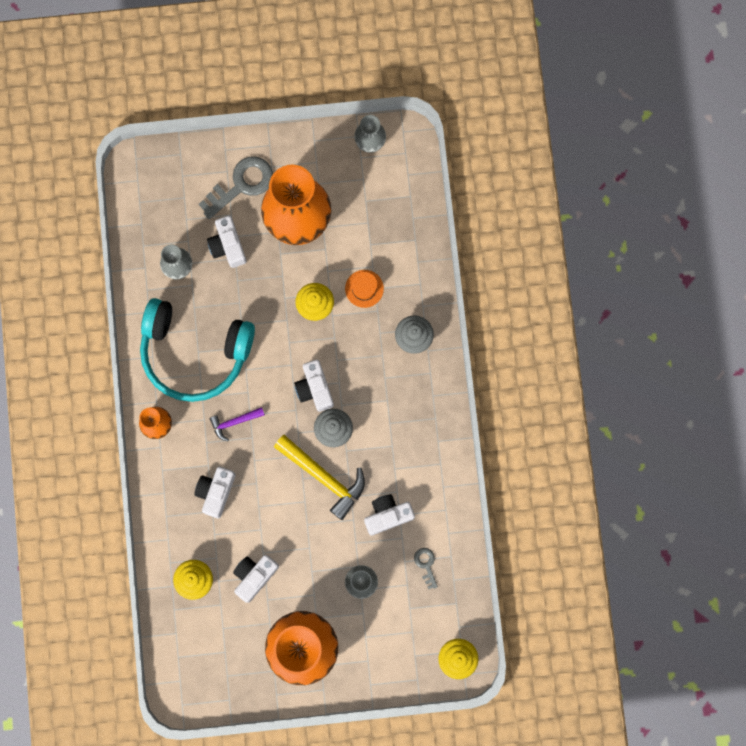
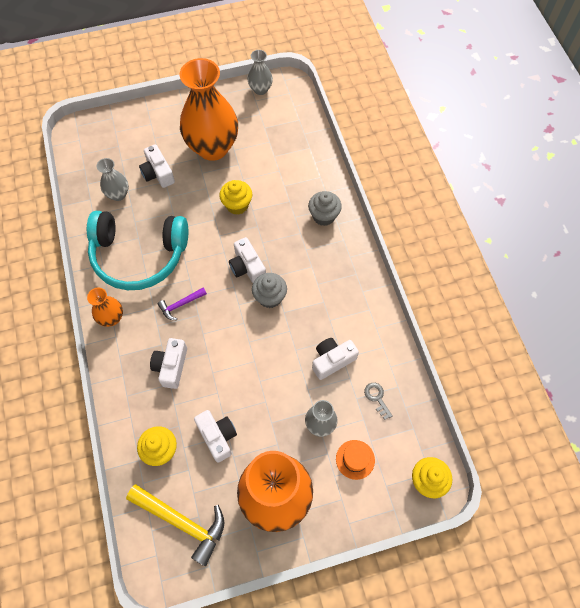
camera: 10 degrees left, 15 degrees down
grey key [199,156,273,219] -> none
white camera [233,555,279,603] -> white camera turned 120 degrees clockwise [194,410,237,462]
yellow hammer [274,435,365,520] -> yellow hammer moved to [126,484,224,566]
orange hat [345,270,384,308] -> orange hat moved to [336,440,375,480]

